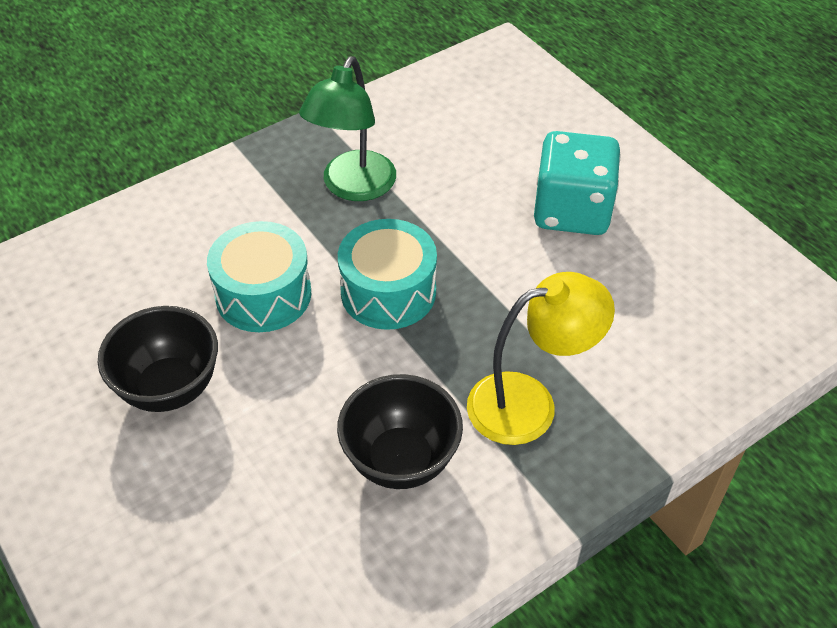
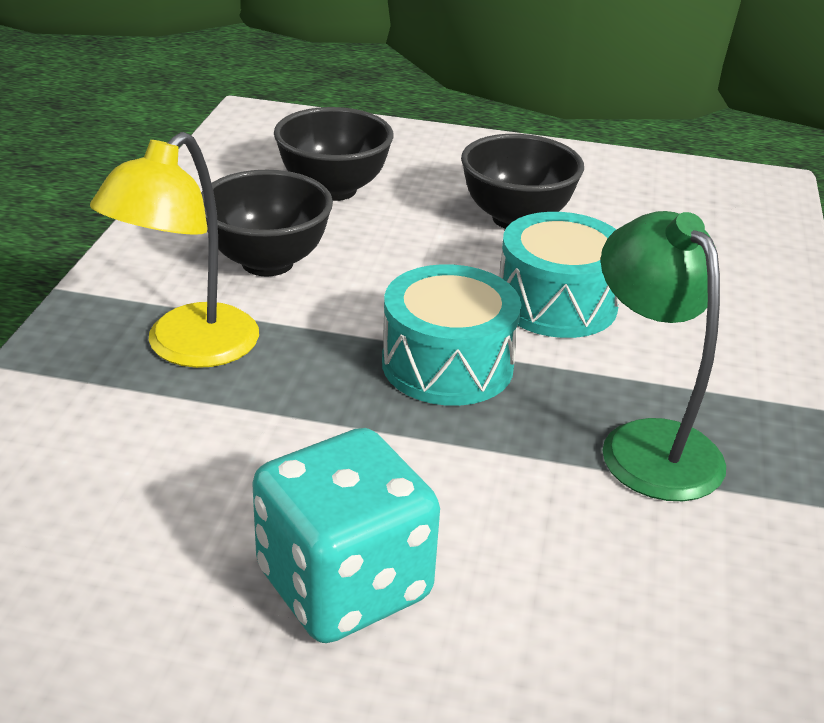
camera: 135 degrees right, 15 degrees down
none -> black bowl [274,107,394,201]

